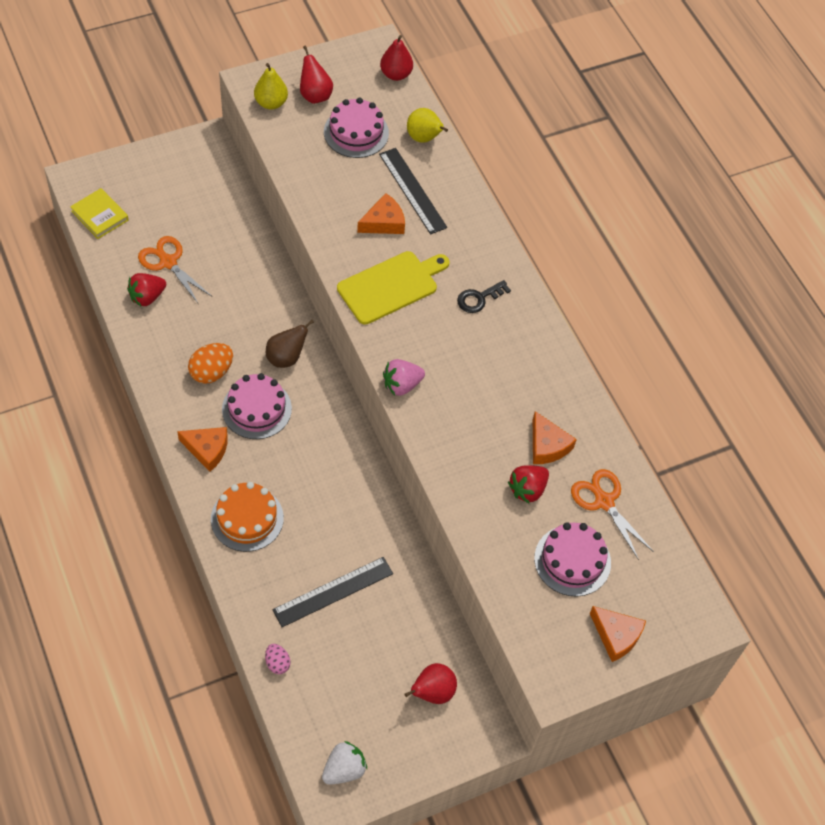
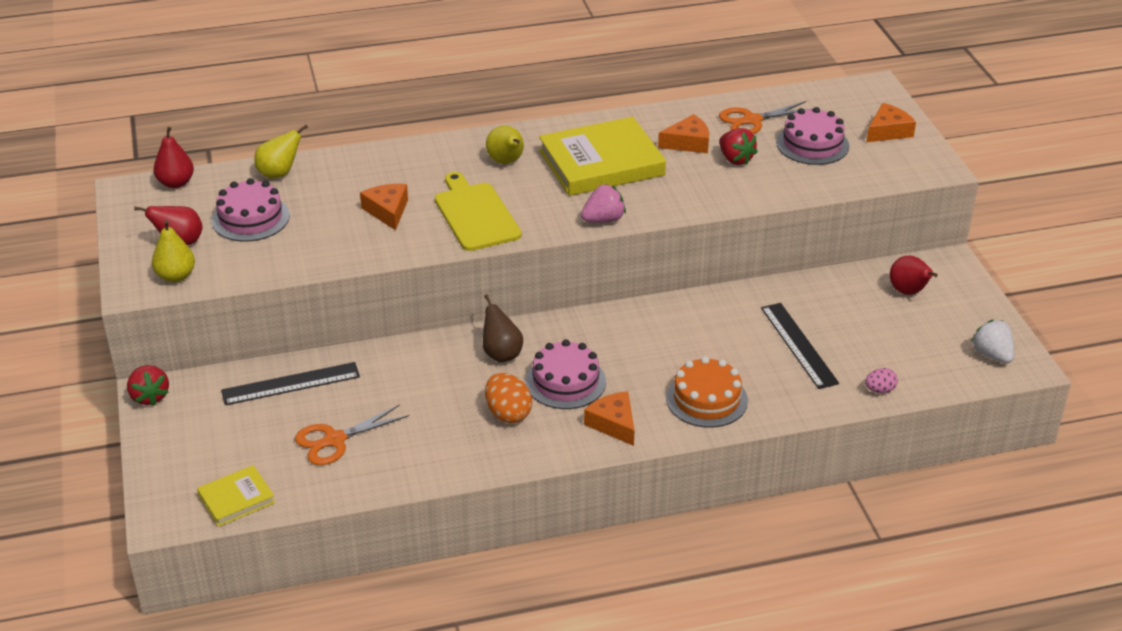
camera: 75 degrees left, 20 degrees down
red strawberry [127,273,166,306] -> red strawberry moved to [127,365,169,406]
orange cheese [177,427,228,472] -> orange cheese turned 60 degrees counterclockwise [584,391,634,446]
black ruler [379,148,447,234] -> black ruler moved to [221,362,360,405]
pink strawberry [383,359,425,396] -> pink strawberry turned 105 degrees counterclockwise [581,184,626,223]
black key [457,280,511,313] -> yellow pear [486,126,524,164]
none -> yellow book [539,117,666,196]

